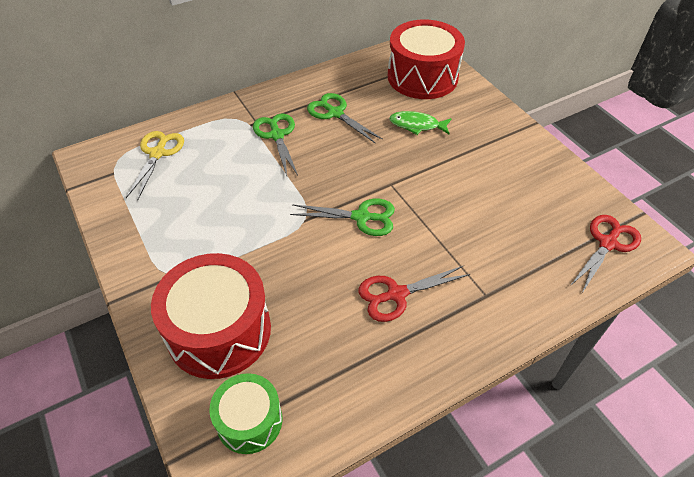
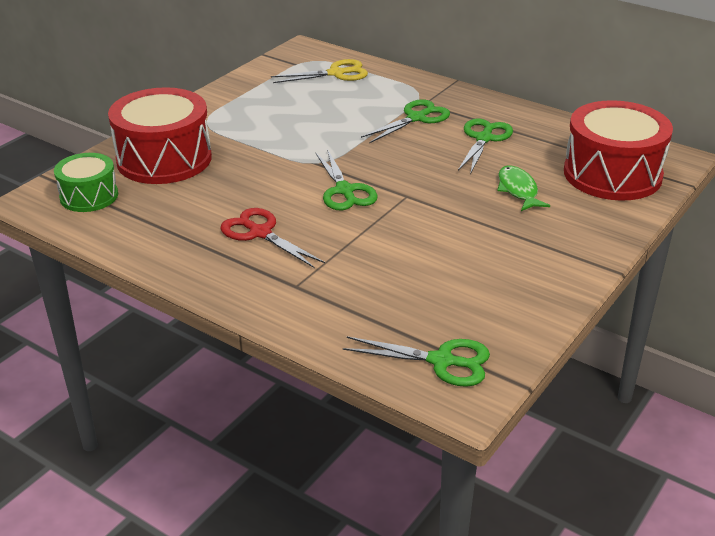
camera: 65 degrees right, 15 degrees down
red scissors [570,215,641,293] -> green scissors [343,336,490,387]

